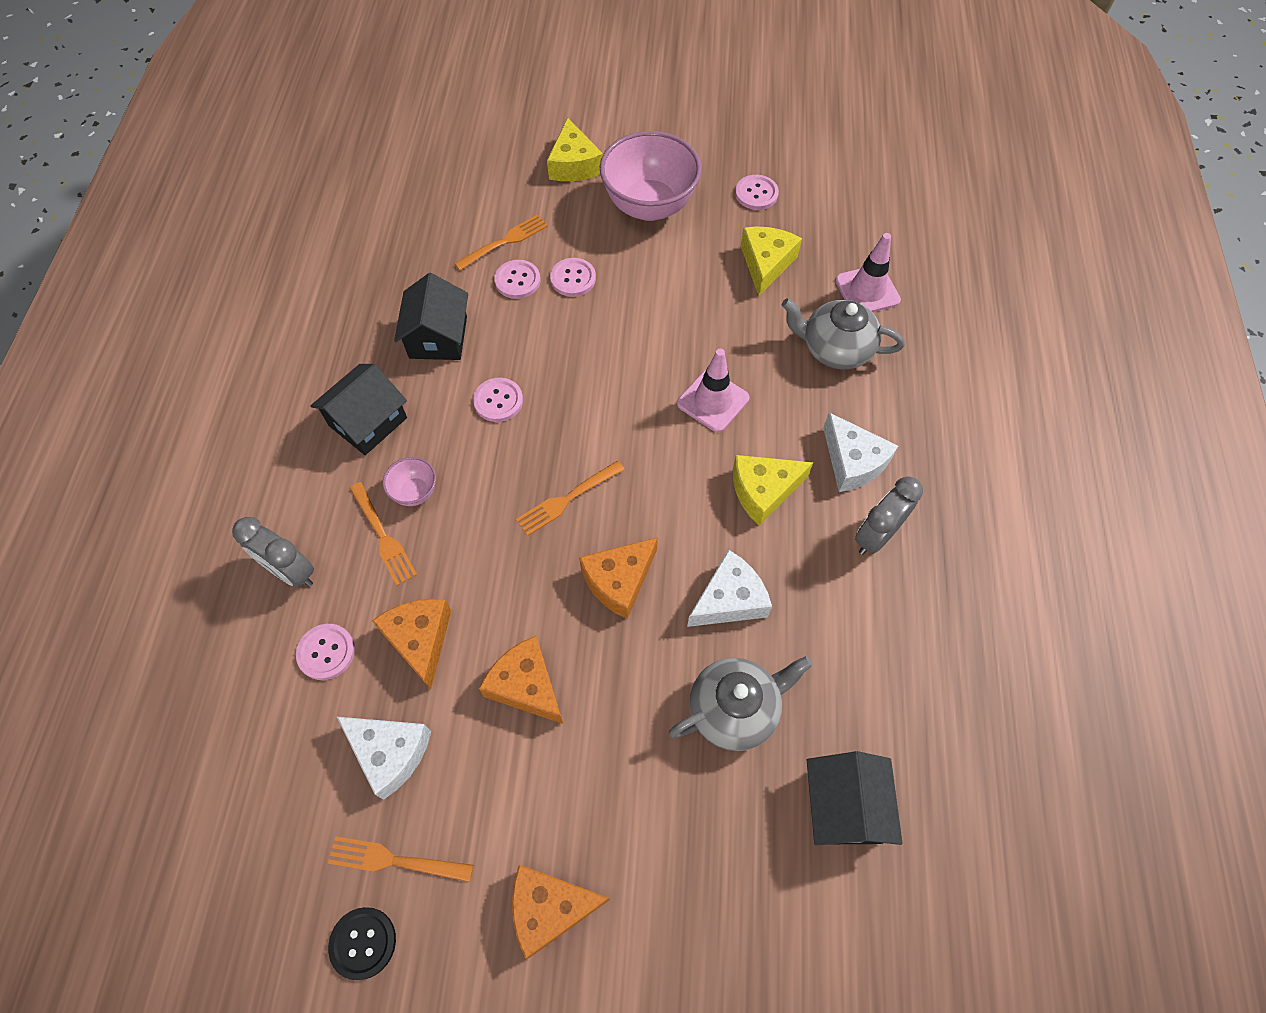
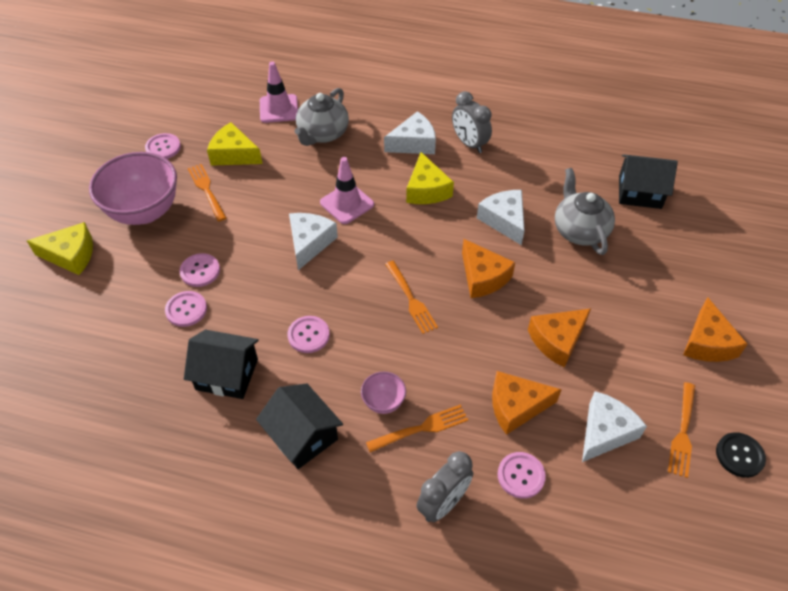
camera: 80 degrees left, 10 degrees down
orange fork [454,214,548,270] -> orange fork moved to [188,164,226,221]
none -> white cheese [289,213,338,270]

